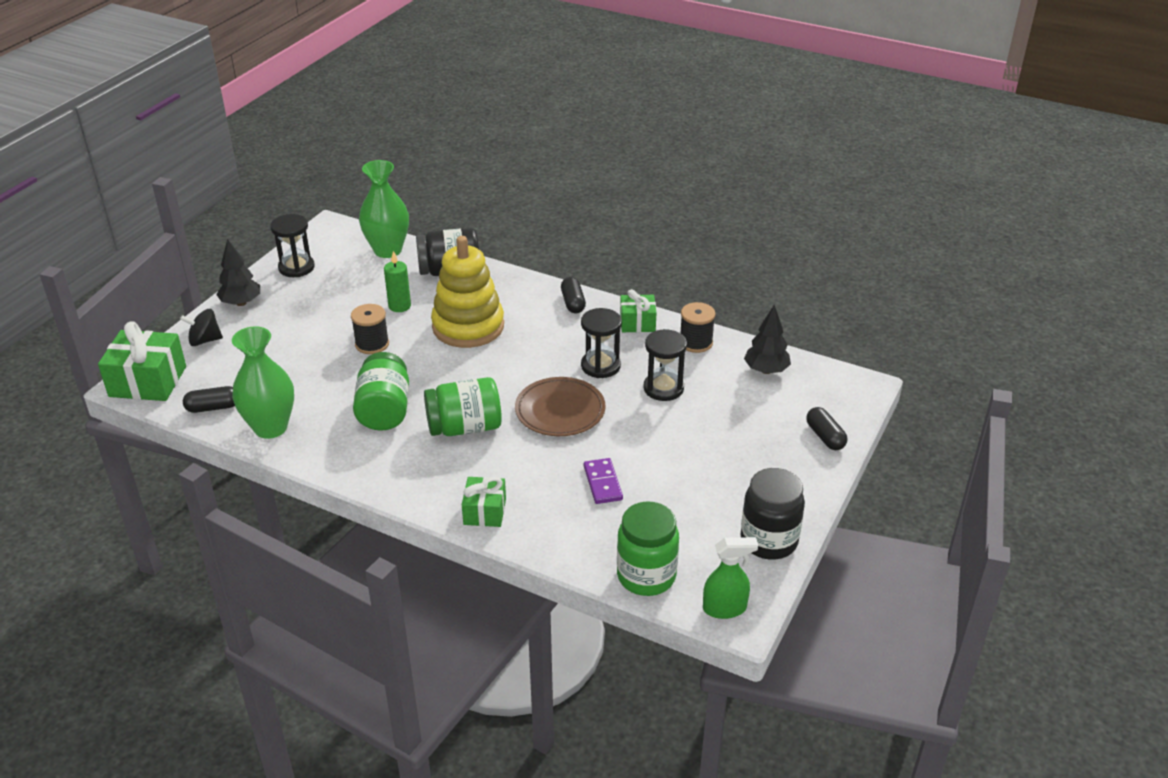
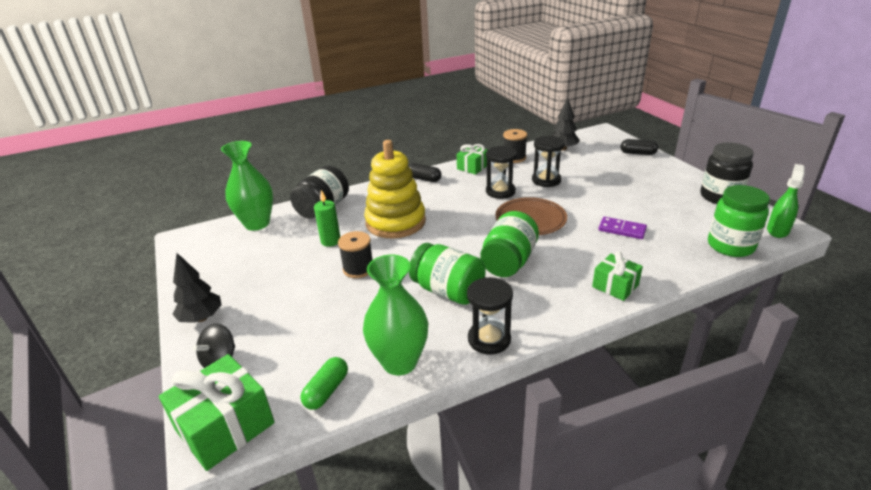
camera: 50 degrees left, 5 degrees down
black capsule [183,386,235,413] -> green capsule [300,357,348,410]
black hourglass [270,214,315,277] -> black hourglass moved to [467,277,513,355]

